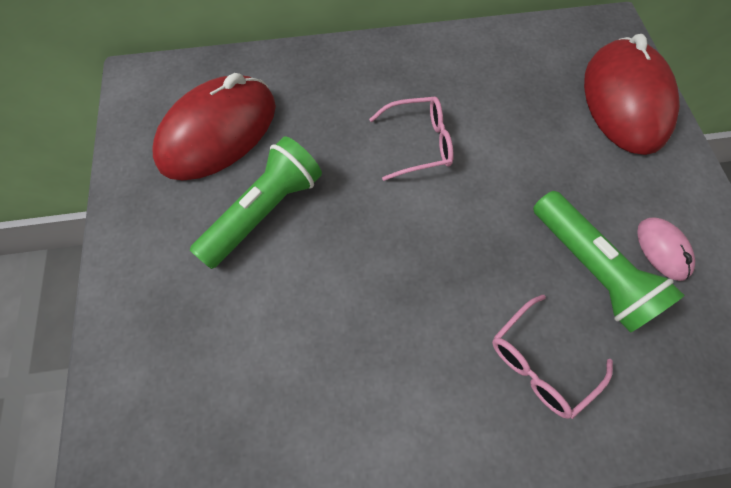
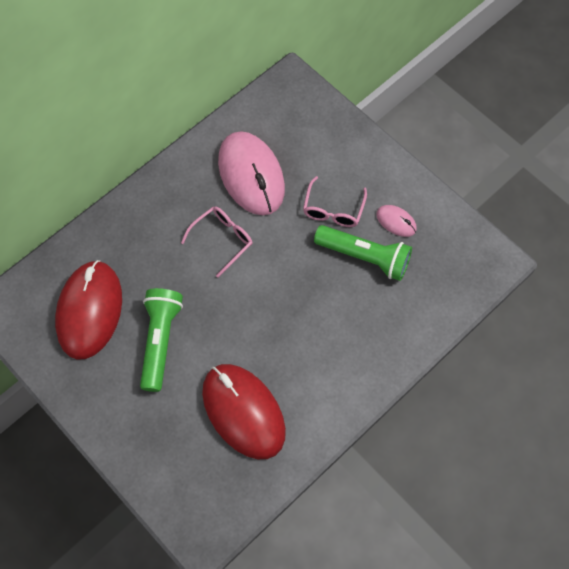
camera: 35 degrees left, 0 degrees up
pink glasses [492,295,613,419] -> pink glasses moved to [303,176,367,227]
red mouse [584,34,680,155] -> red mouse moved to [202,364,286,459]
none -> pink mouse [218,131,285,215]

